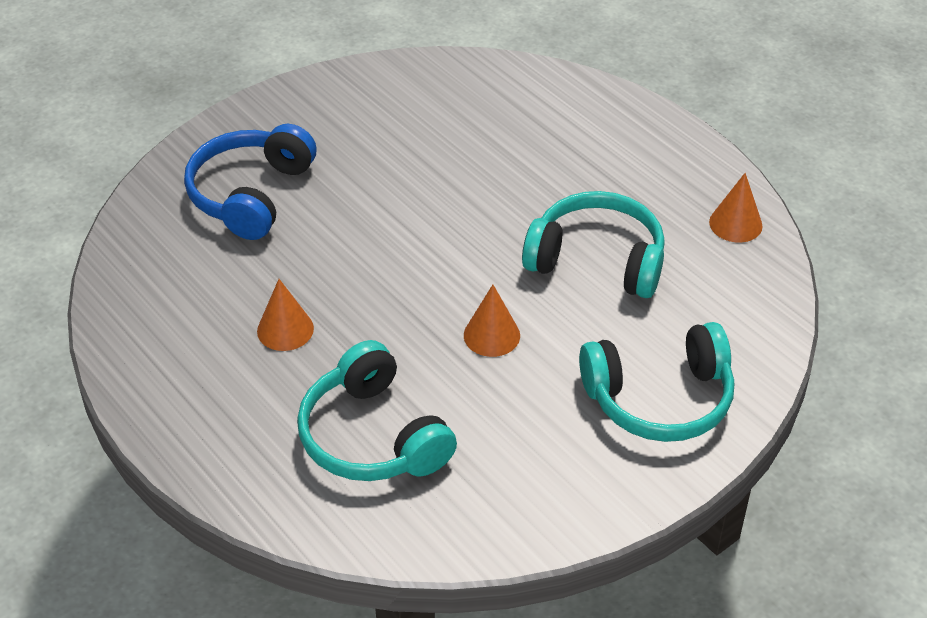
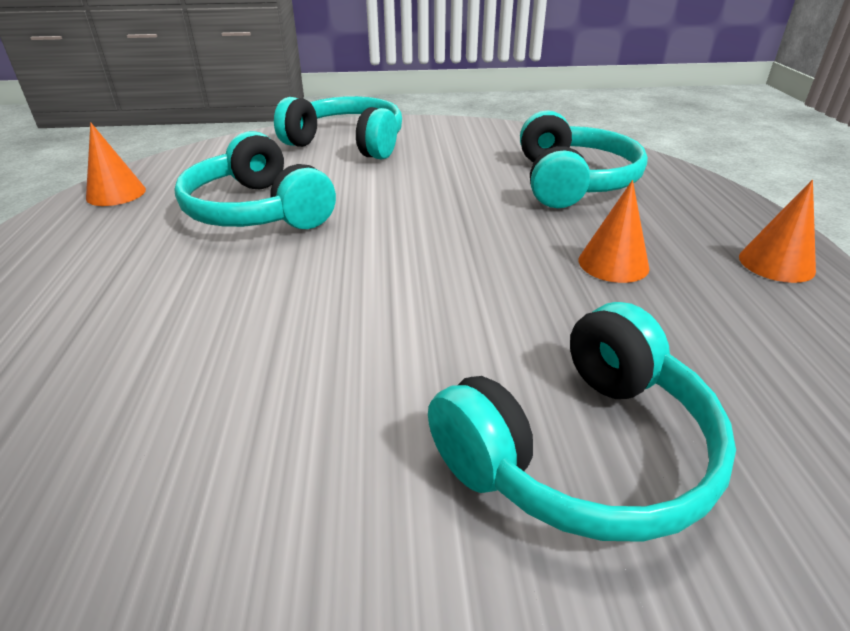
camera: 145 degrees left, 10 degrees down
blue headphones [184,124,316,240] -> turquoise headphones [428,302,736,542]
orange cone [464,285,520,357] -> orange cone moved to [739,180,816,283]

